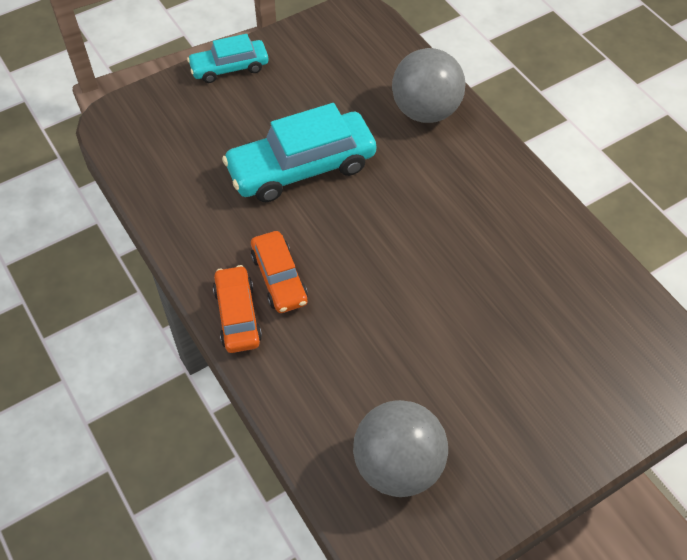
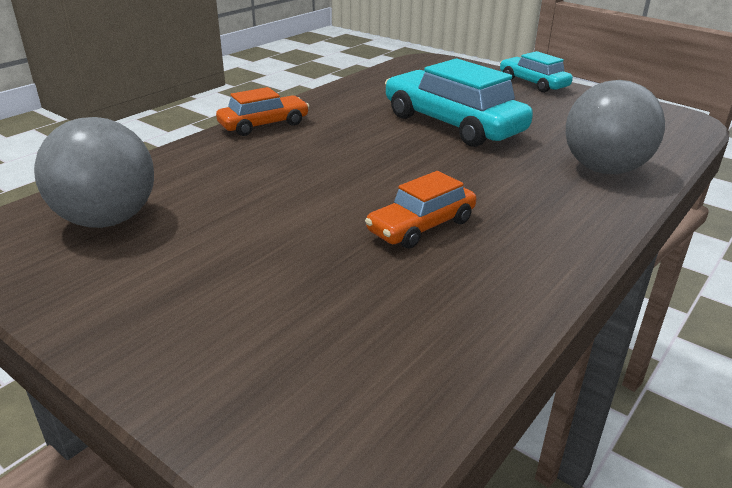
camera: 70 degrees right, 25 degrees down
orange car [251,231,308,313] -> orange car moved to [365,171,476,249]

